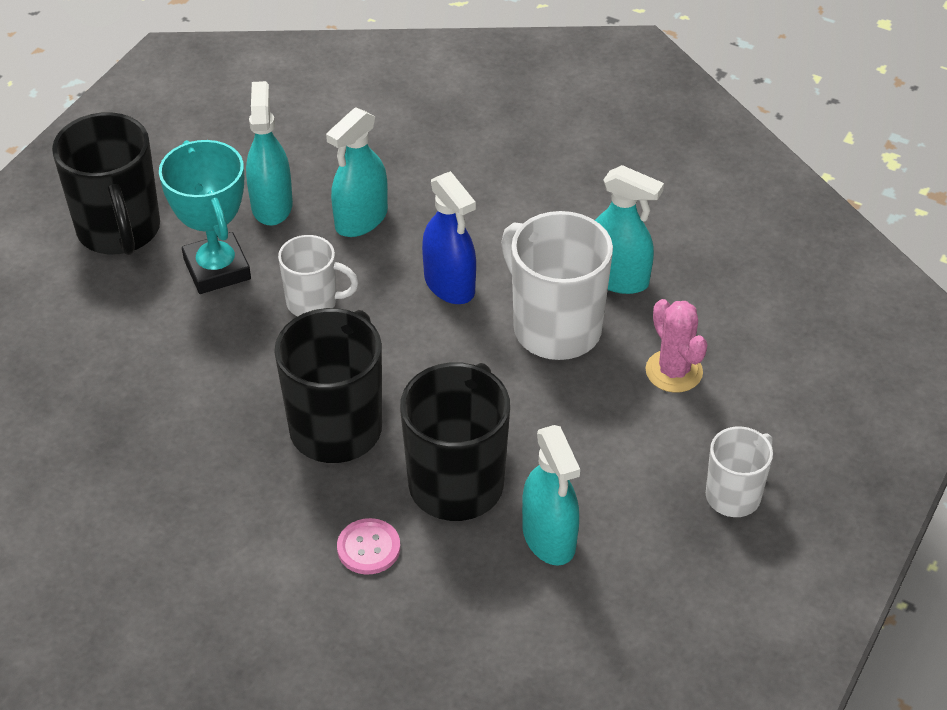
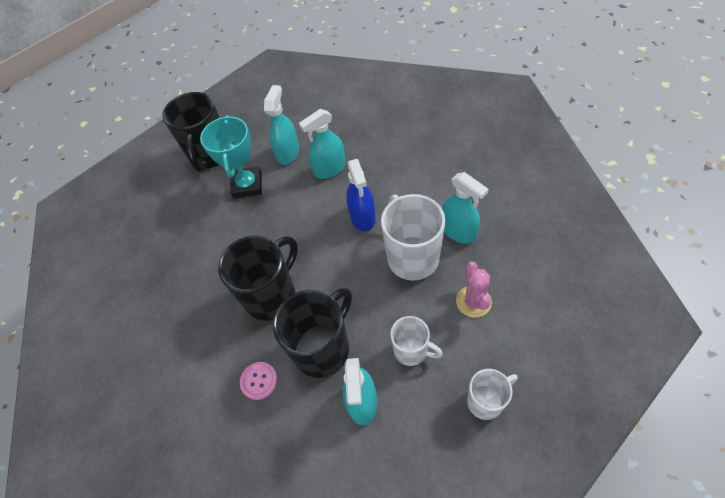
camera: 25 degrees right, 10 degrees up
white mug [278,235,358,316] -> white mug moved to [390,316,443,366]

